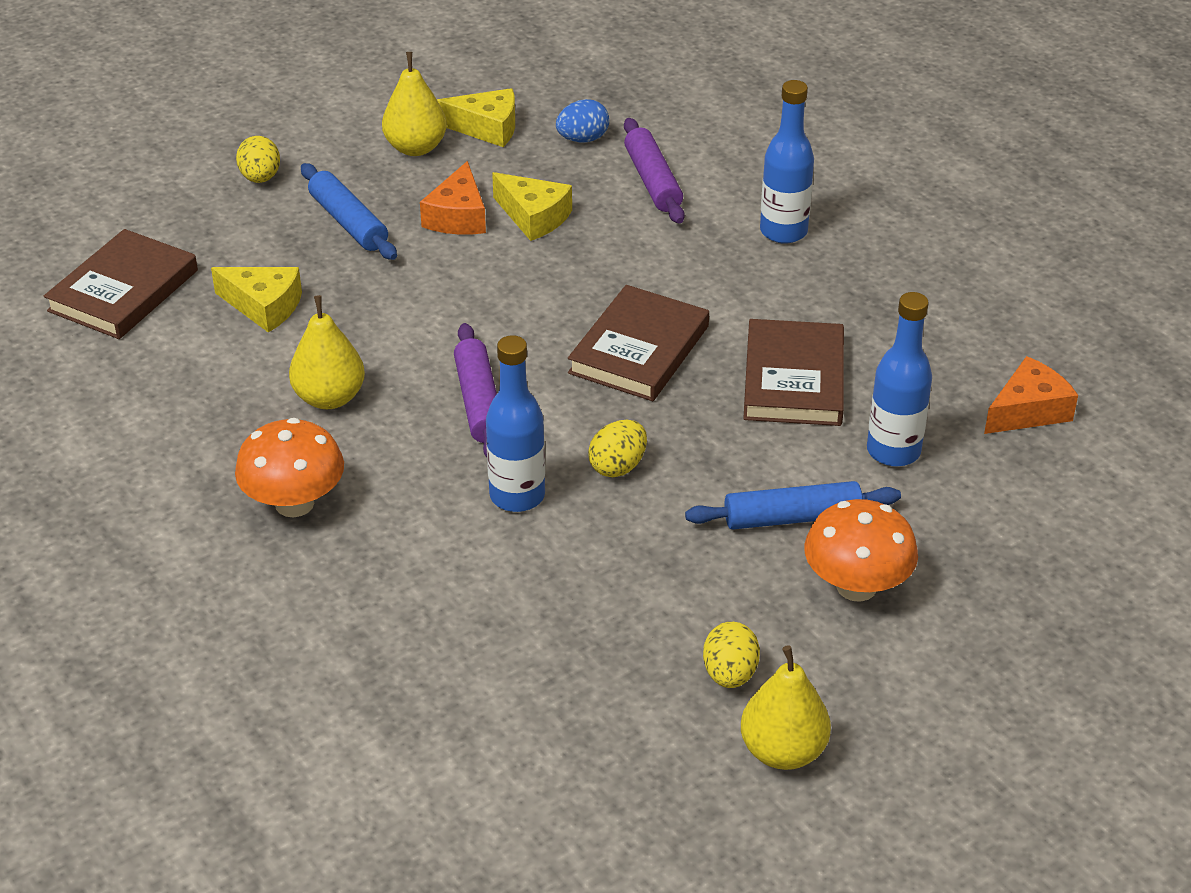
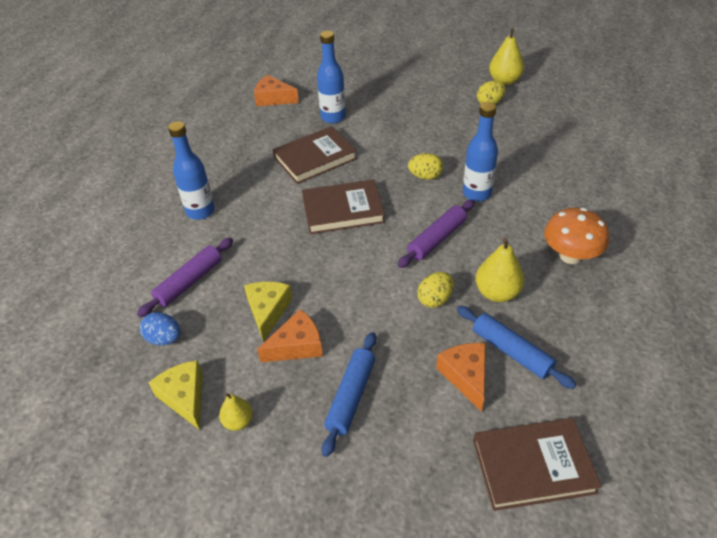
camera: 125 degrees left, 5 degrees up
yellow cheese [211,267,302,333] -> orange cheese [436,343,486,412]
yellow egg [236,136,280,183] -> yellow egg moved to [417,272,454,308]
yellow pear [382,52,447,156] -> yellow pear [219,392,253,431], size x0.60
blue rolling pin [685,481,901,530] -> blue rolling pin moved to [457,306,576,389]
orange mushroom [804,499,918,602] -> none

